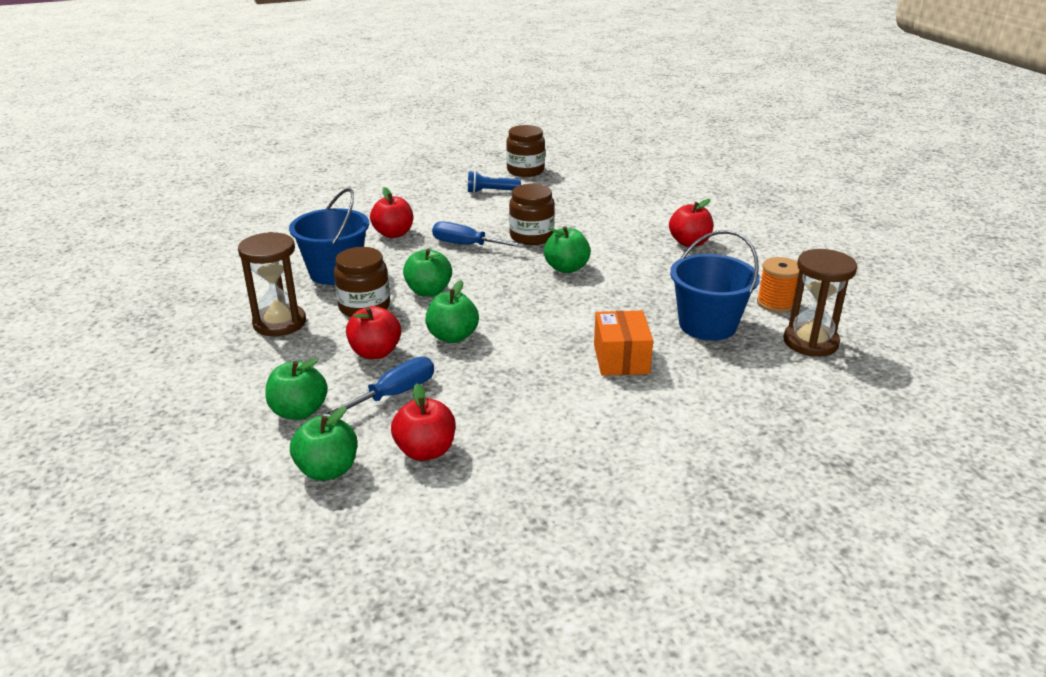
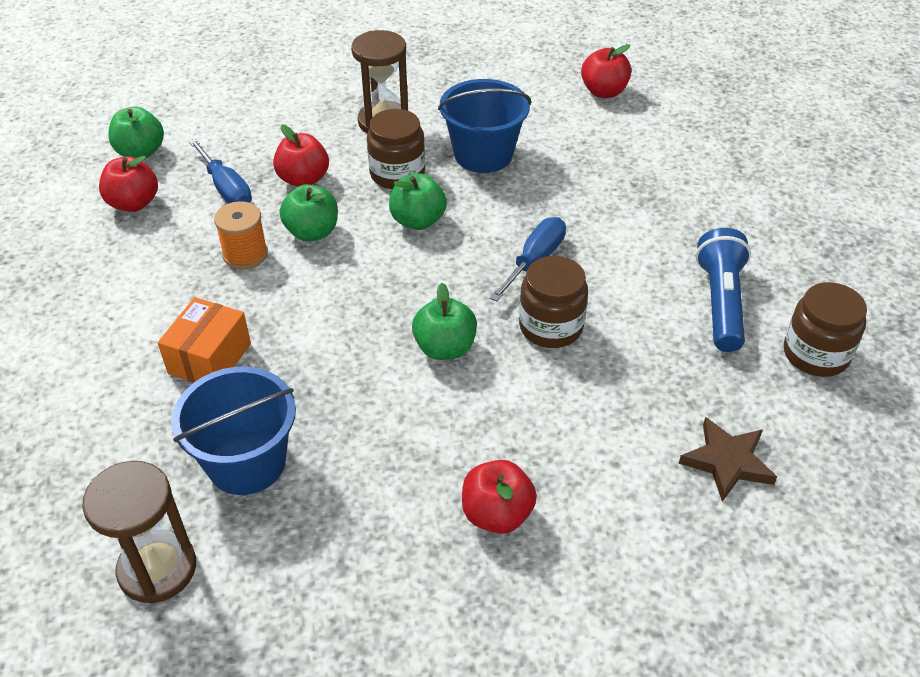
camera: 100 degrees right, 15 degrees up
green apple [265,358,328,420] -> none
red apple [370,187,413,238] -> red apple moved to [581,44,631,98]
blue flashlight [468,171,521,193] -> blue flashlight [696,228,751,352], size x1.54
orange box [594,310,653,376] -> orange box turned 75 degrees counterclockwise [158,297,251,383]
orange spool [757,257,799,313] -> orange spool moved to [214,201,268,269]
none -> brown star [679,417,777,502]

